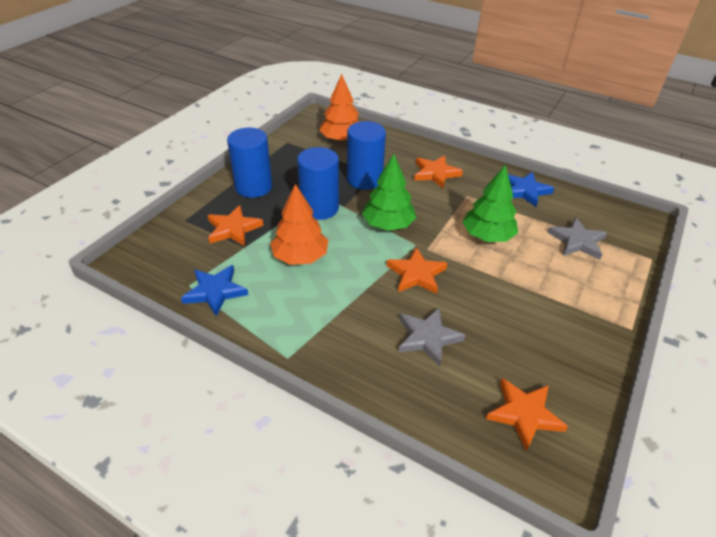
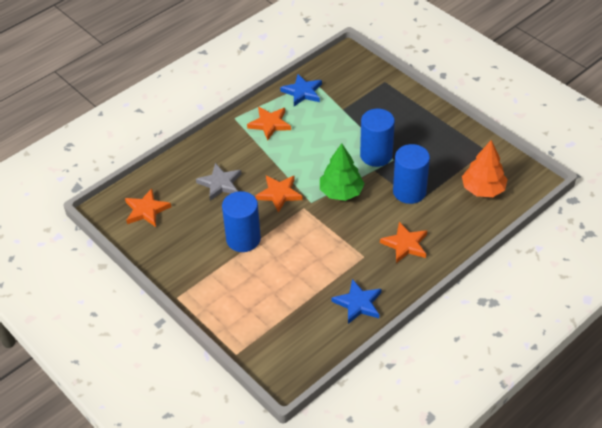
camera: 110 degrees right, 5 degrees up
orange star [208,205,264,246] -> orange star moved to [247,107,291,141]
blue cylinder [227,128,272,198] -> blue cylinder moved to [222,191,261,252]
orange tree [270,184,328,265] -> none
green tree [462,165,518,242] -> none
grey star [548,217,607,260] -> none

